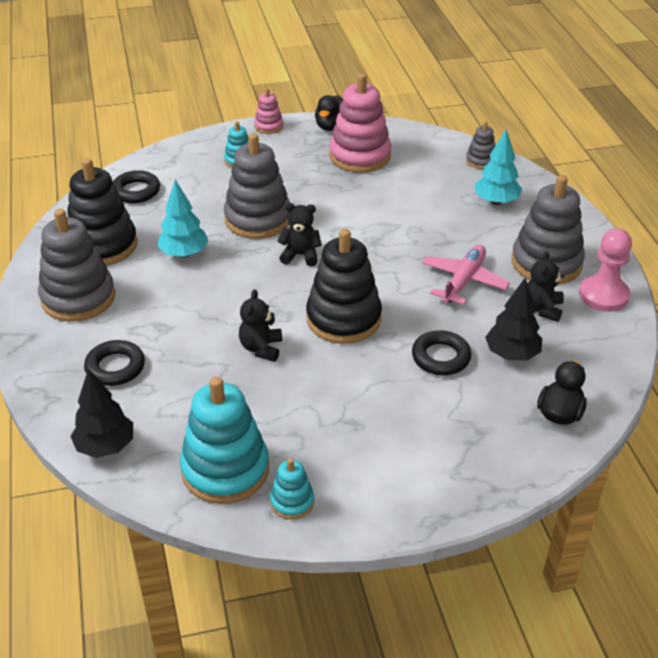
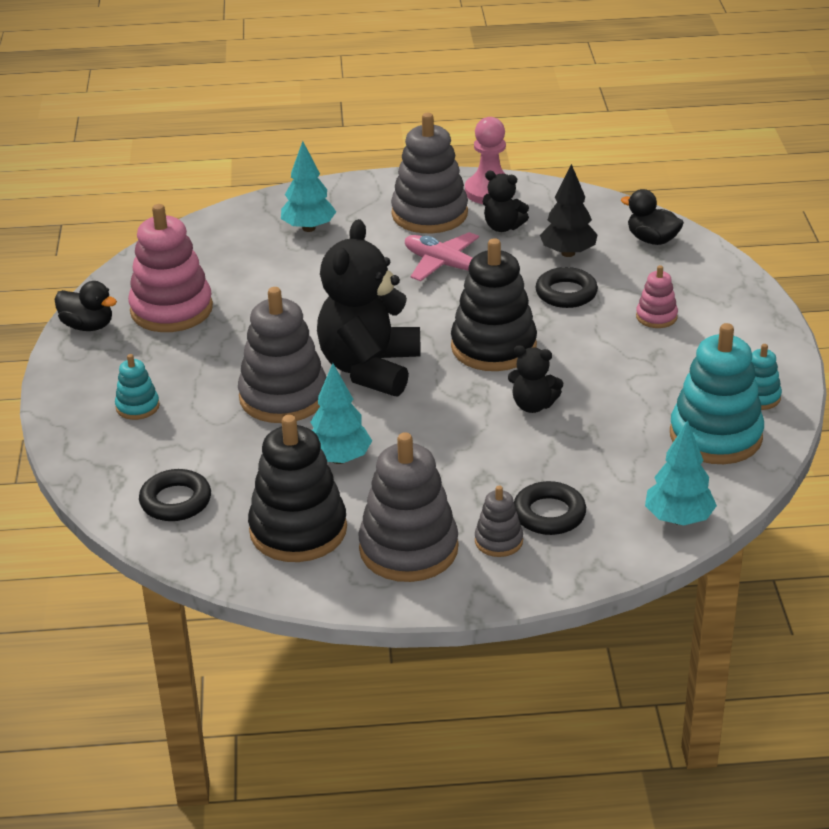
camera: 80 degrees left, 5 degrees down
black tree [70,369,133,458] -> turquoise tree [645,420,717,525]
pink stacking toy [254,88,283,134] -> pink stacking toy moved to [636,265,678,328]
black teddy bear [277,203,322,266] -> black teddy bear [317,219,421,397], size x2.10
grey stacking toy [466,121,495,169] -> grey stacking toy moved to [475,486,523,557]

